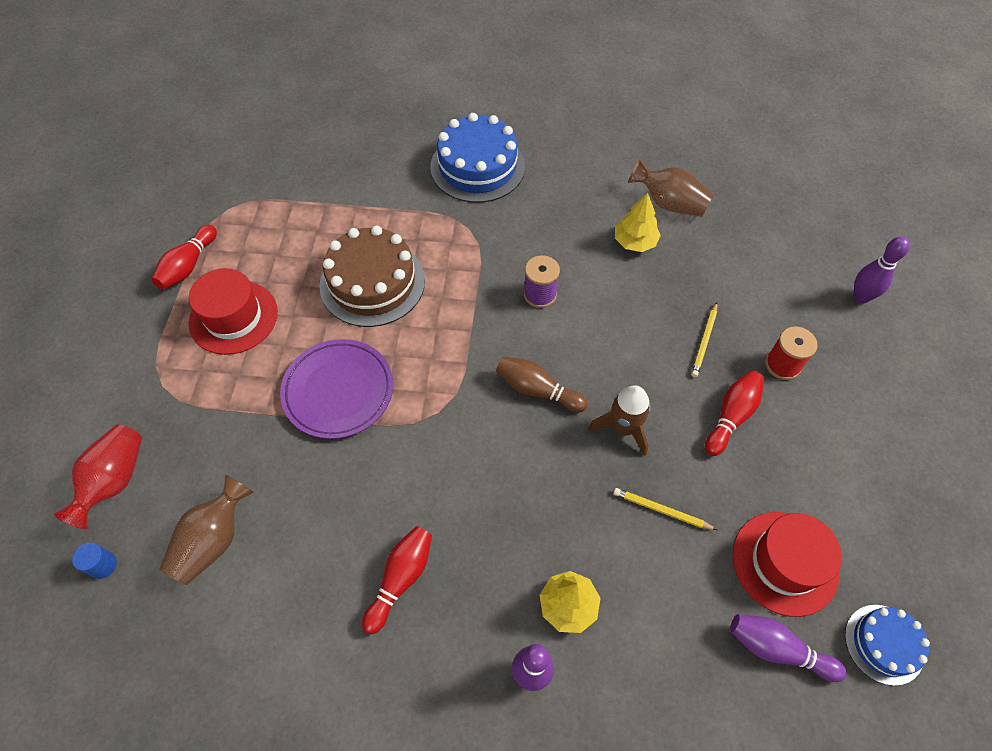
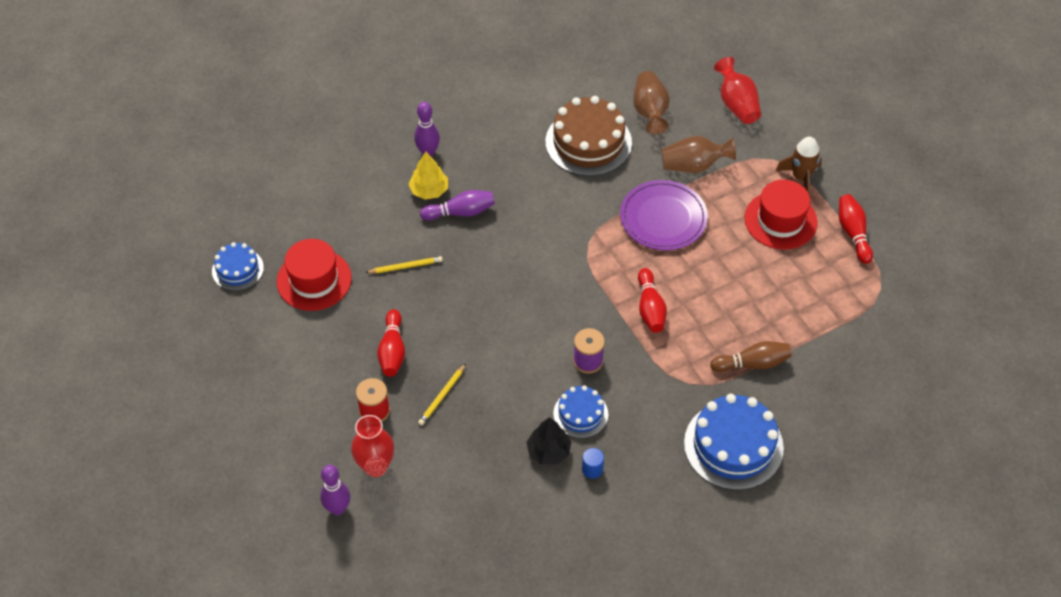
camera: 145 degrees right, 5 degrees down
blue cylinder [72,543,117,579] -> blue cylinder moved to [582,448,604,479]
brown cake [319,226,425,327] -> brown cake moved to [545,96,632,176]
red bowling pin [362,526,432,634] -> red bowling pin moved to [638,268,667,333]
brown bowling pin [496,357,588,412] -> brown bowling pin moved to [710,341,792,372]
brown rocket [588,385,651,456] -> brown rocket moved to [776,137,822,194]
yellow tree [615,193,661,252] -> black tree [526,417,571,465]
brown vase [628,159,714,217] -> brown vase moved to [661,136,736,173]
yellow pencil [691,302,717,377] -> yellow pencil turned 135 degrees counterclockwise [418,364,466,425]
purple bowling pin [730,614,847,682] -> purple bowling pin moved to [420,190,495,220]
none -> red vase [351,415,394,477]
none -> blue cake [553,385,608,438]

